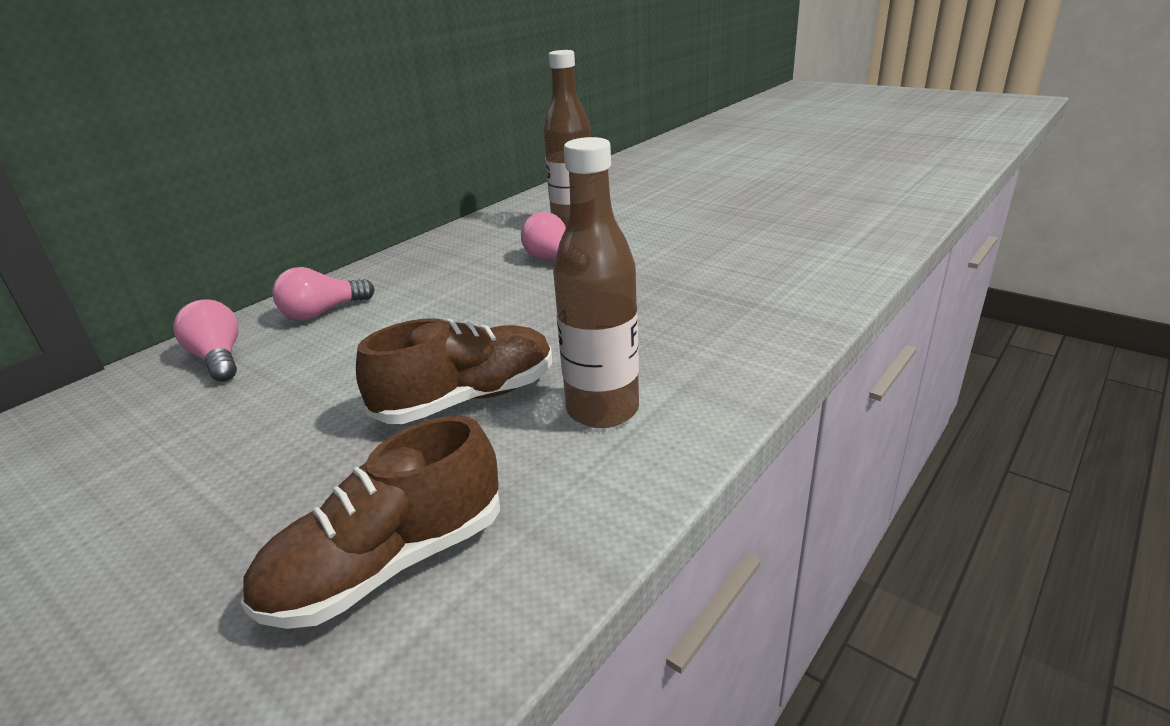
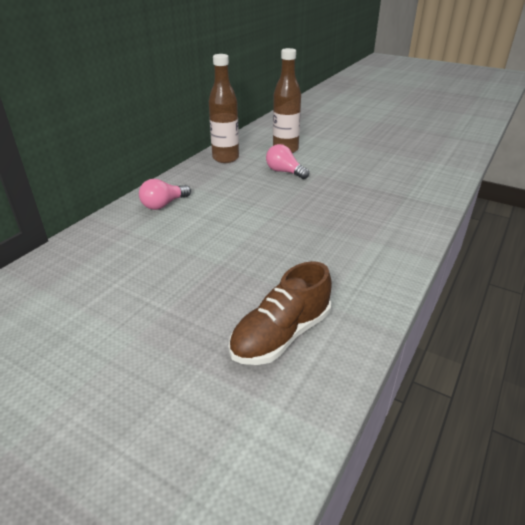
camera: 10 degrees left, 5 degrees up
pink light bulb [173,300,239,382] -> none
brown shoe [356,318,552,424] -> none
brown bottle [553,137,639,428] -> brown bottle moved to [209,54,239,163]

